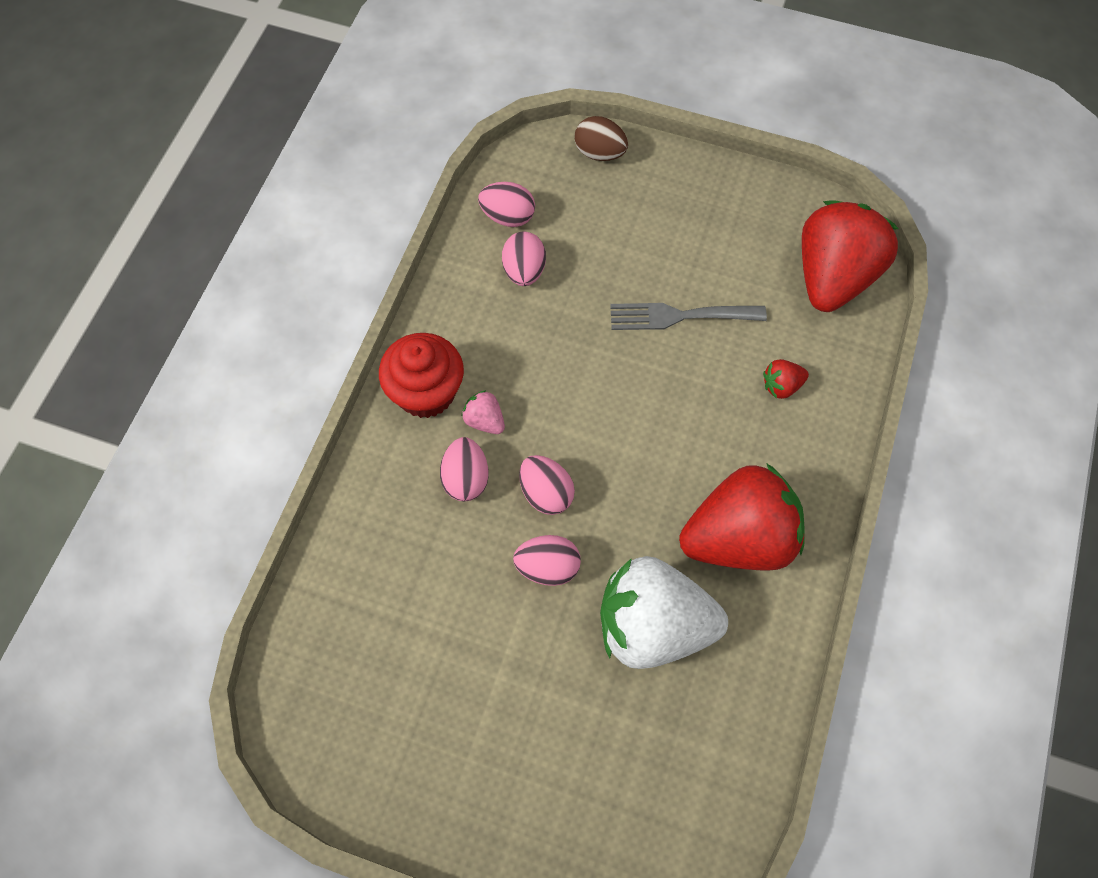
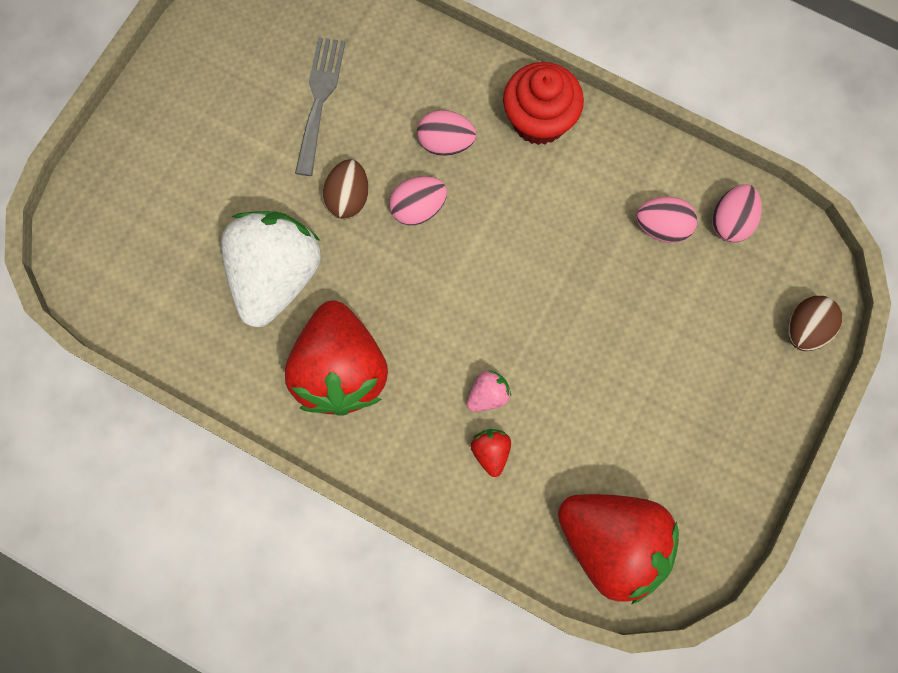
camera: 100 degrees right, 10 degrees up
pink strawberry [461,390,505,434] -> pink strawberry moved to [467,370,511,412]
pink egg [513,535,581,586] -> brown egg [322,159,369,219]
grey fork [610,303,767,330] -> grey fork moved to [295,37,345,176]

